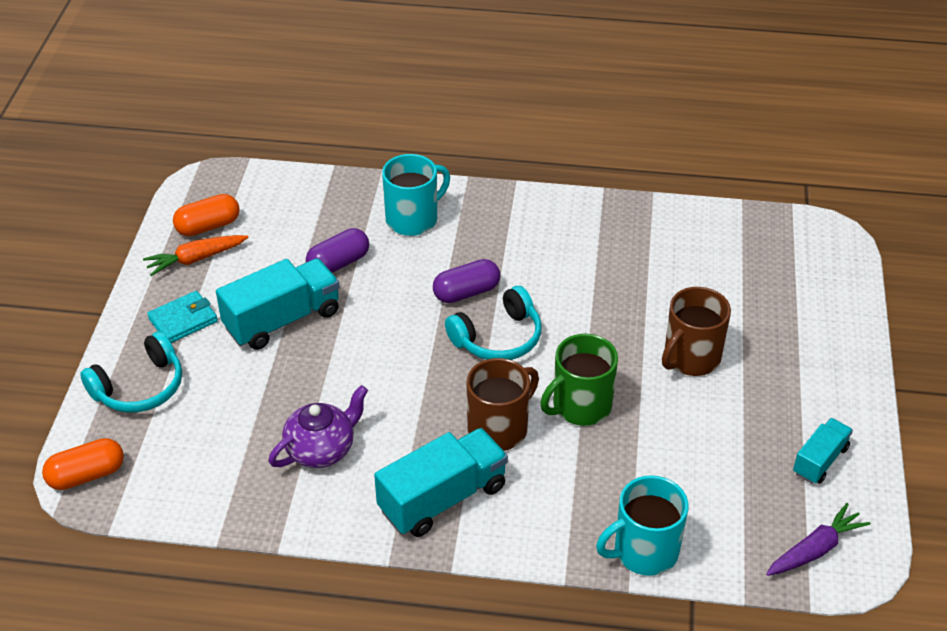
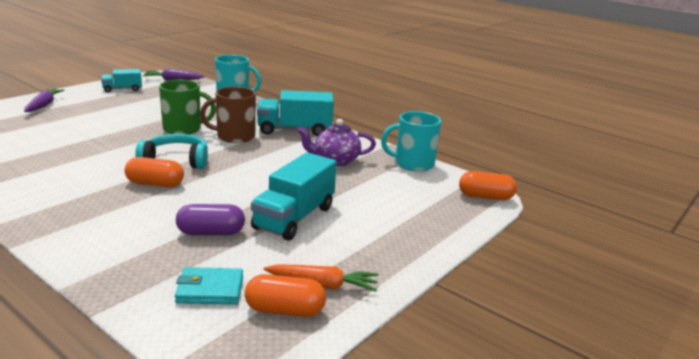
camera: 150 degrees left, 20 degrees down
turquoise headphones [80,331,182,413] -> none
turquoise wallet [147,291,218,343] -> turquoise wallet moved to [175,267,243,305]
turquoise truck [216,258,340,350] -> turquoise truck turned 60 degrees counterclockwise [251,152,337,241]
turquoise mug [382,154,450,236] -> turquoise mug moved to [381,111,441,172]
purple capsule [433,259,500,303] -> orange capsule [125,157,184,187]
brown mug [662,287,731,376] -> none
none -> purple carrot [24,89,65,112]

